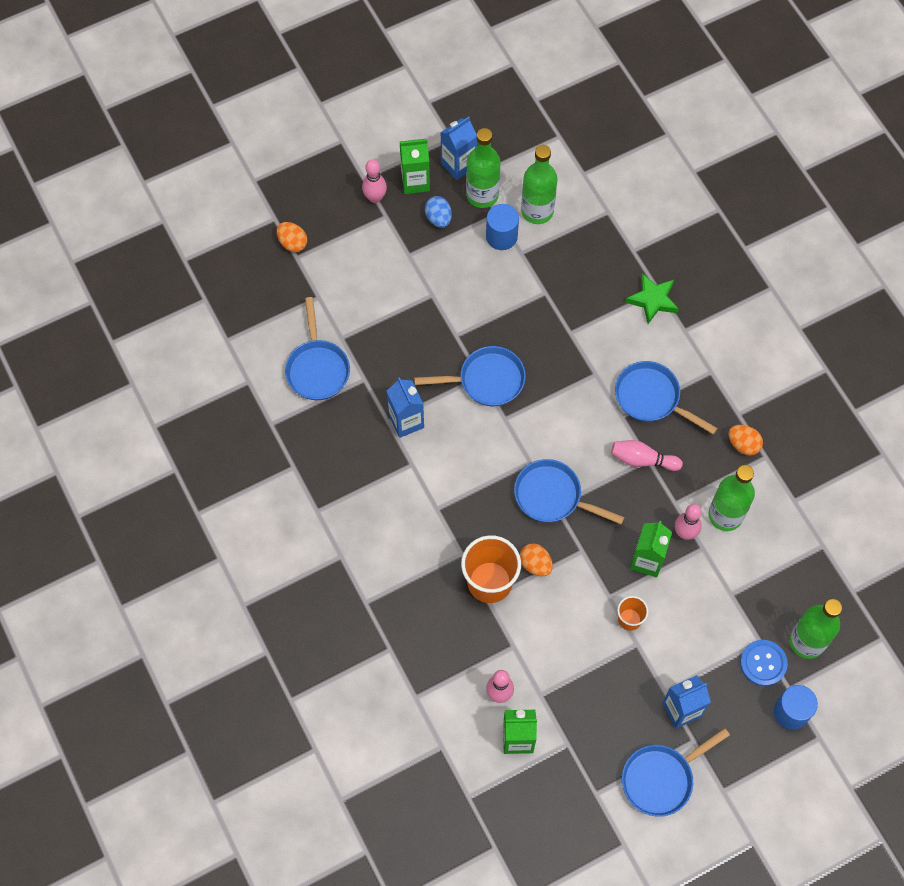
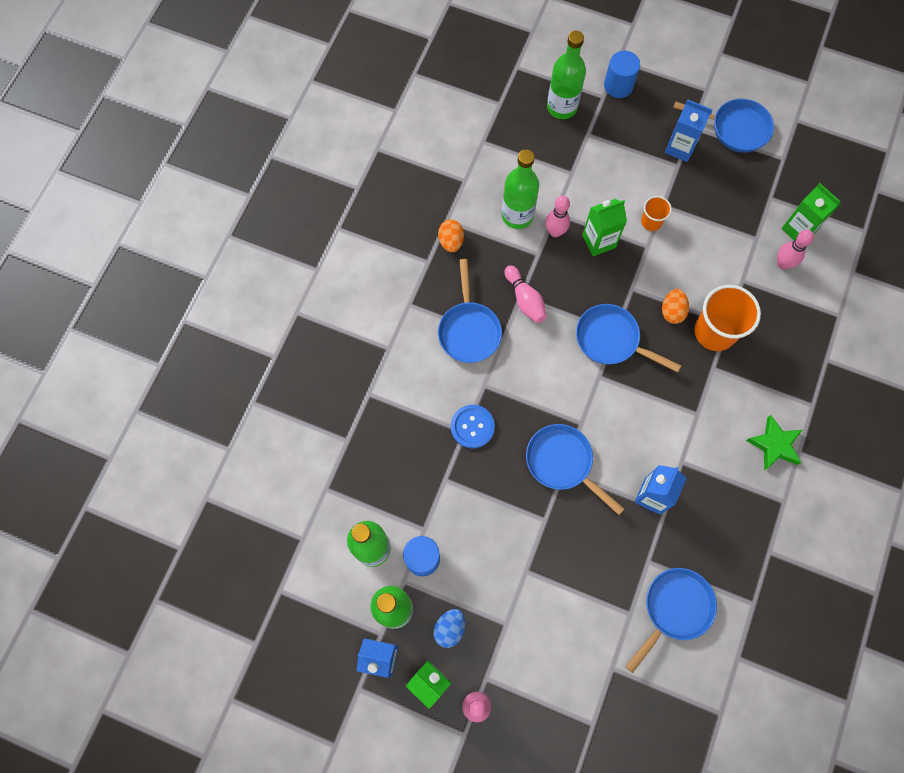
camera: 130 degrees left, 5 degrees up
orange egg [277,222,307,252] -> none
blue pan [514,459,625,524] -> blue pan turned 135 degrees clockwise [576,304,681,372]
green star [625,273,679,324] -> green star moved to [746,415,802,470]
blue button [740,640,788,686] -> blue button moved to [451,405,495,449]

